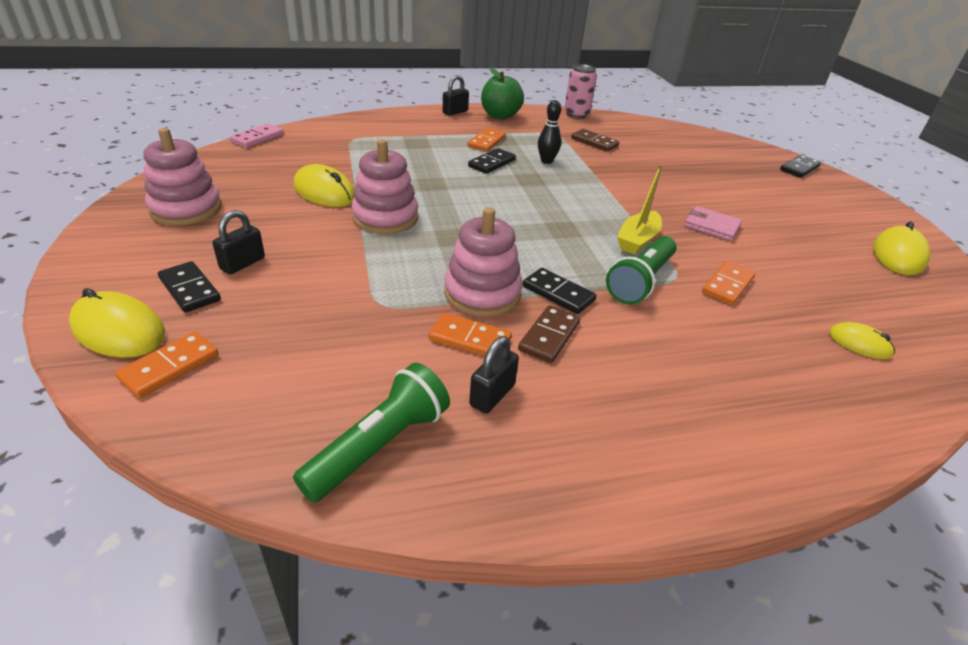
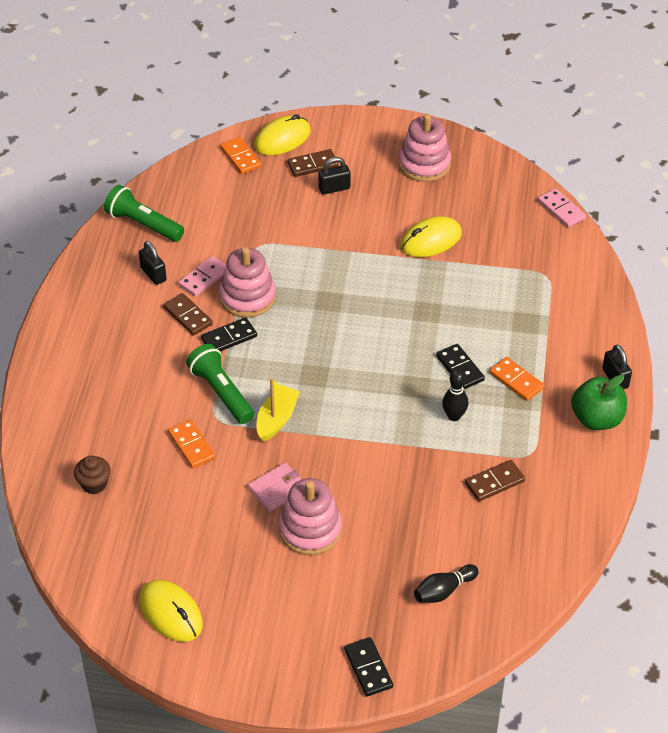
camera: 115 degrees right, 10 degrees up
black domino [158,261,221,313] -> brown domino [288,149,338,177]
black padlock [212,210,265,274] -> black padlock turned 75 degrees counterclockwise [318,157,350,195]
green flashlight [293,363,450,502] -> green flashlight turned 150 degrees clockwise [104,185,184,242]
pink stacking toy [351,139,418,234] -> pink stacking toy moved to [279,478,342,555]
orange domino [429,313,512,356] -> pink domino [178,256,226,297]
pink can [564,64,597,118] -> none
yellow boat [617,164,662,255] -> yellow boat turned 60 degrees clockwise [256,378,300,442]
yellow mouse [829,322,895,359] -> brown cupcake [74,455,111,494]
none -> black bowling pin [414,564,479,603]

